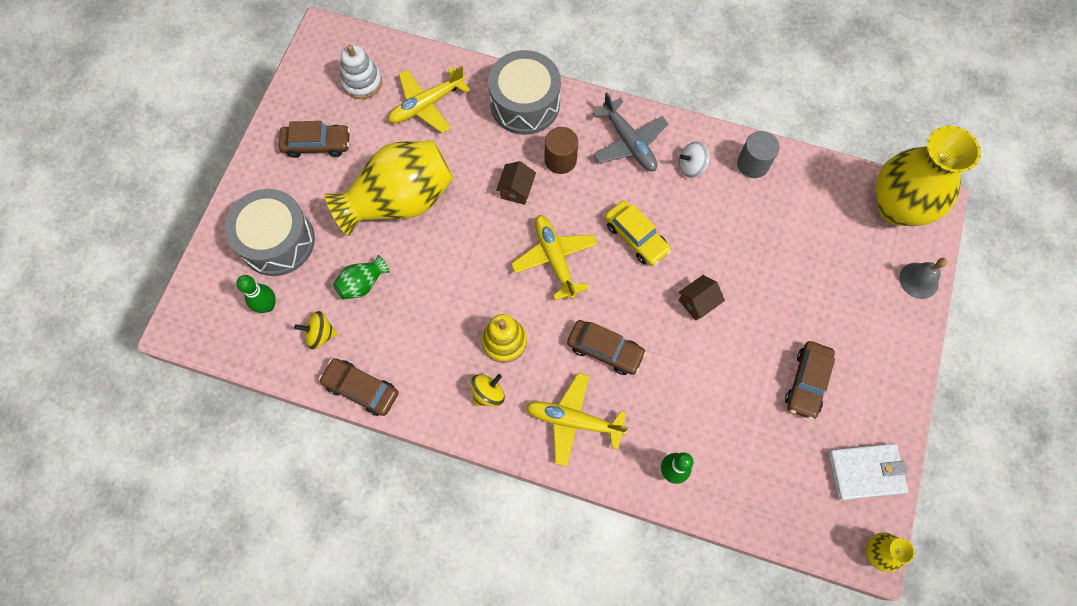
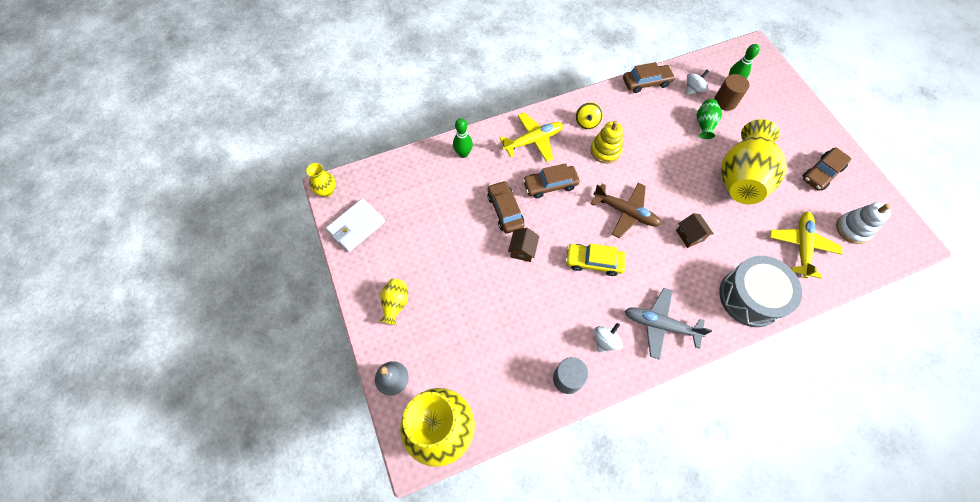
camera: 140 degrees right, 5 degrees down
grey drum [225,189,315,276] -> none
yellow spinning top [295,311,337,350] -> white spinning top [686,70,709,95]
yellow plane [511,215,597,301] -> brown plane [591,183,662,238]
brown cylinder [545,127,578,174] -> brown cylinder moved to [714,74,749,111]
brown car [785,341,835,420] -> brown car moved to [487,180,525,234]
none -> yellow vase [379,279,408,325]

